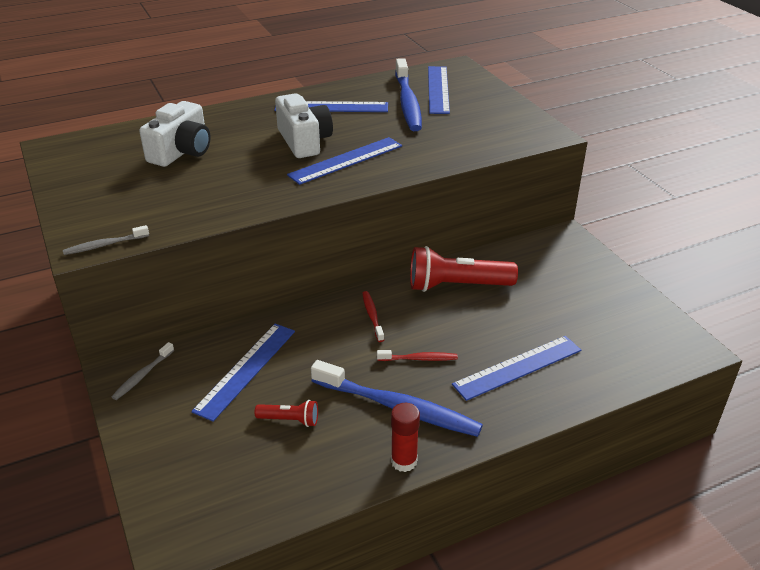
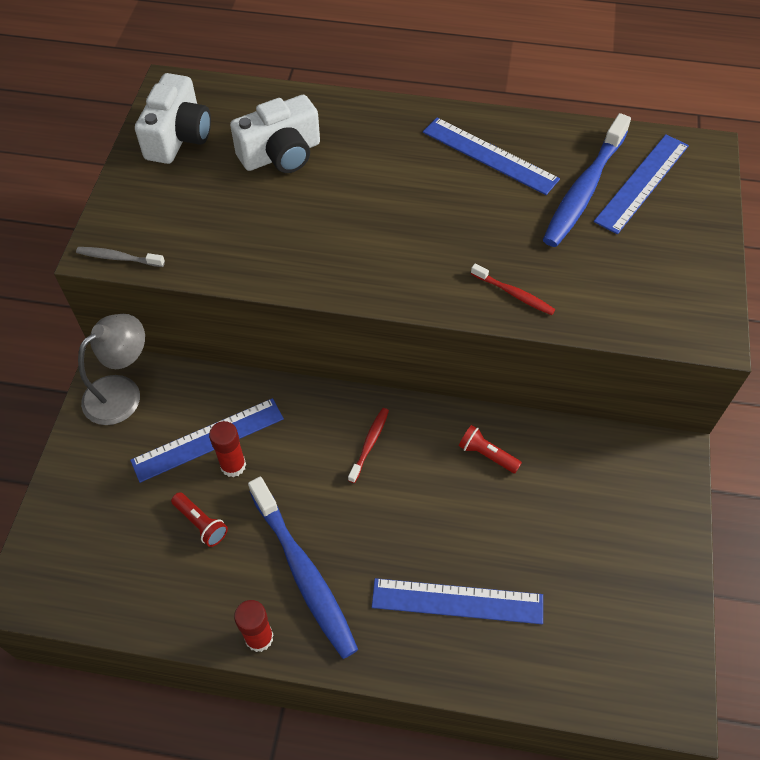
camera: 35 degrees right, 20 degrees up
grey toothbrush [111,342,174,400] -> grey lamp [78,314,145,425]
white camera [275,93,333,158] -> white camera moved to [135,73,211,164]
blue ruler [287,137,402,185] -> none
red toothbrush [377,350,458,361] -> red toothbrush moved to [471,263,555,315]
red flashlight [410,246,518,292] -> red flashlight [459,425,522,473], size x0.49
none -> red glue stick [209,421,246,477]

